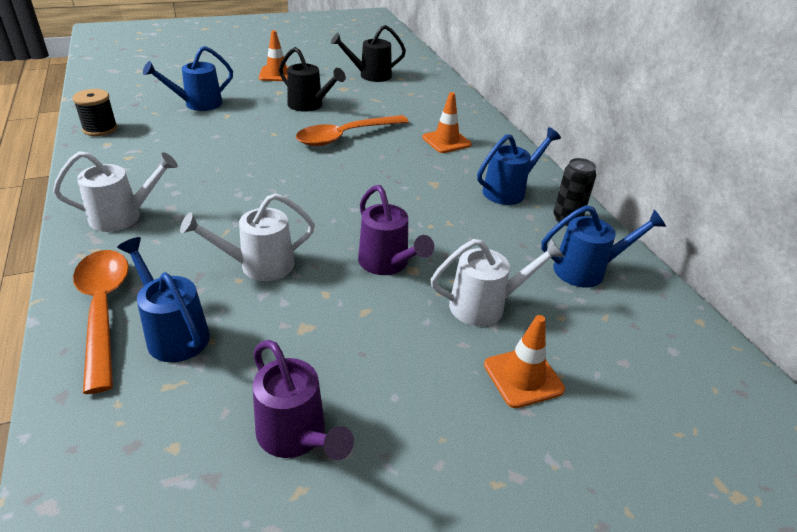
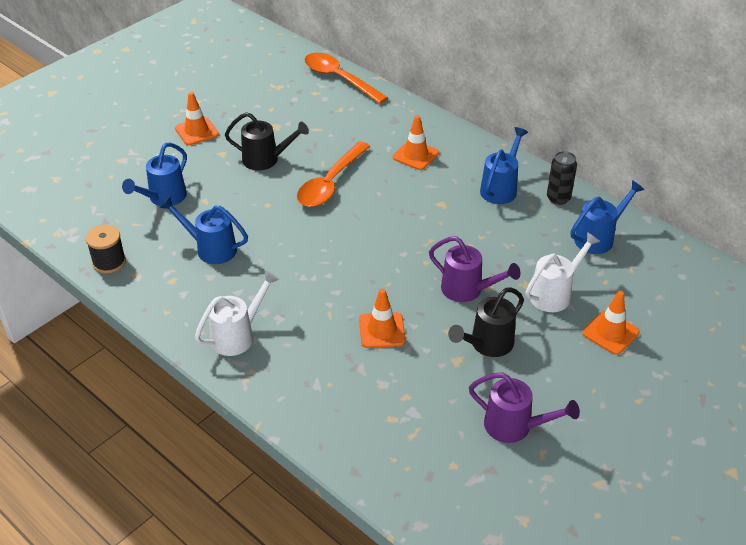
camera: 25 degrees left, 5 degrees up
orange spoon [73,250,129,394] -> orange spoon moved to [304,53,388,104]
blue watering can [117,237,210,362] -> blue watering can moved to [160,197,248,264]
white watering can [180,193,315,281] -> orange traffic cone [359,288,406,348]
black watering can [331,25,406,82] -> black watering can moved to [448,287,524,357]

